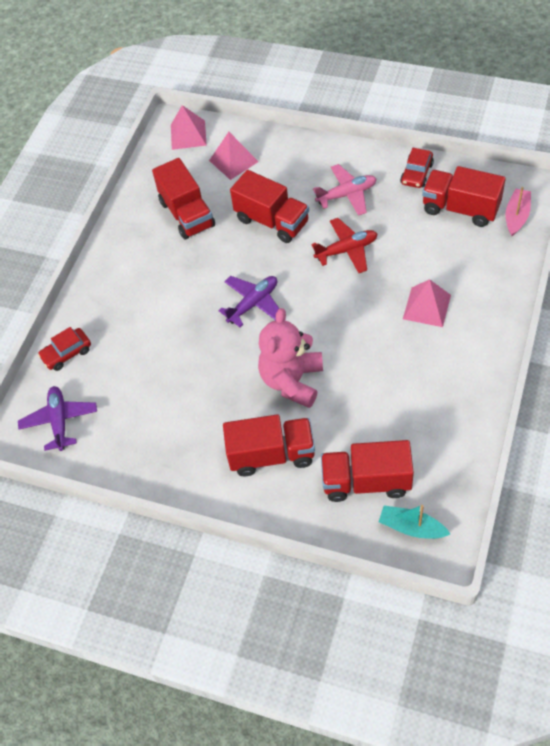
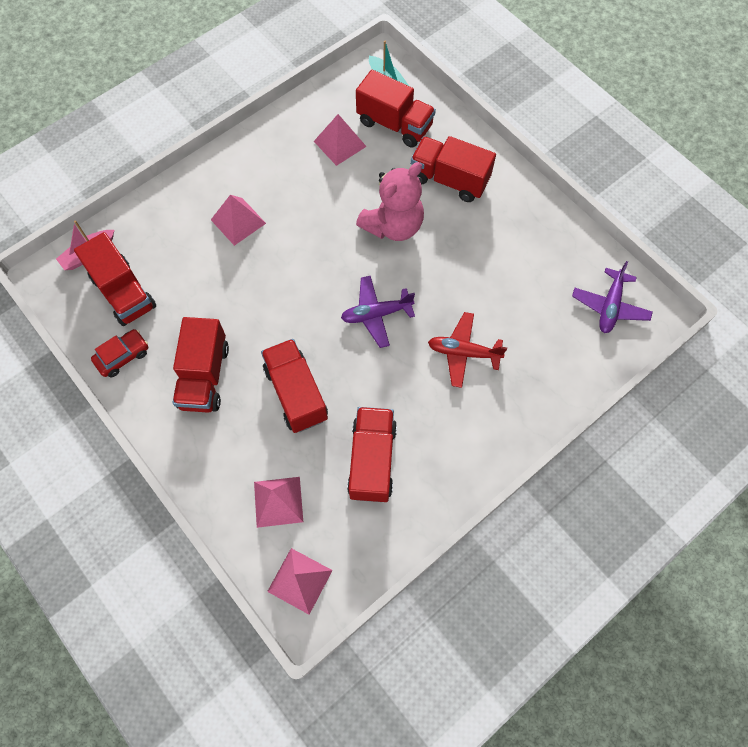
camera: 155 degrees left, 10 degrees up
red car [38,327,91,371] -> none
red plane [311,218,377,273] -> red plane moved to [428,312,507,388]
pink plane [313,164,376,216] -> red truck [173,317,229,413]
none -> pink pyramid [314,114,367,166]

